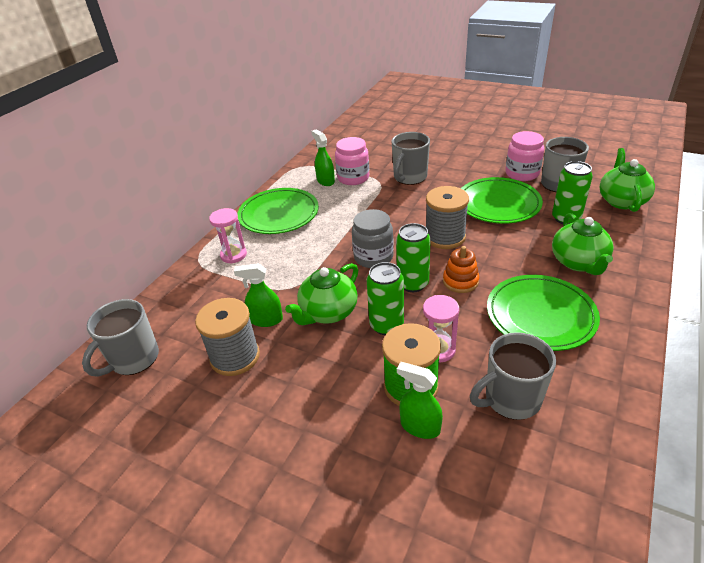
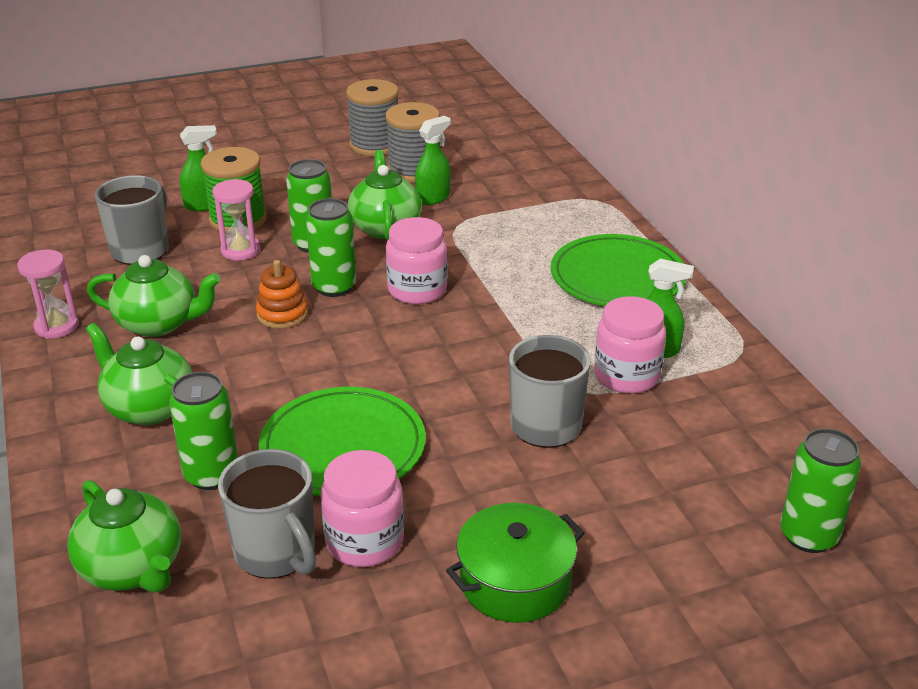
camera: 130 degrees right, 5 degrees down
grey mug [82,299,159,377] -> none
pink hourglass [209,208,247,264] -> pink hourglass moved to [17,249,79,339]
grey jar [352,209,394,268] -> pink jar [386,217,448,304]
grey spool [426,186,469,249] -> grey spool moved to [346,79,399,156]
green plate [487,275,600,351] -> green teapot [87,255,221,337]
none -> green pot [446,503,584,623]
none -> green can [780,428,861,553]

